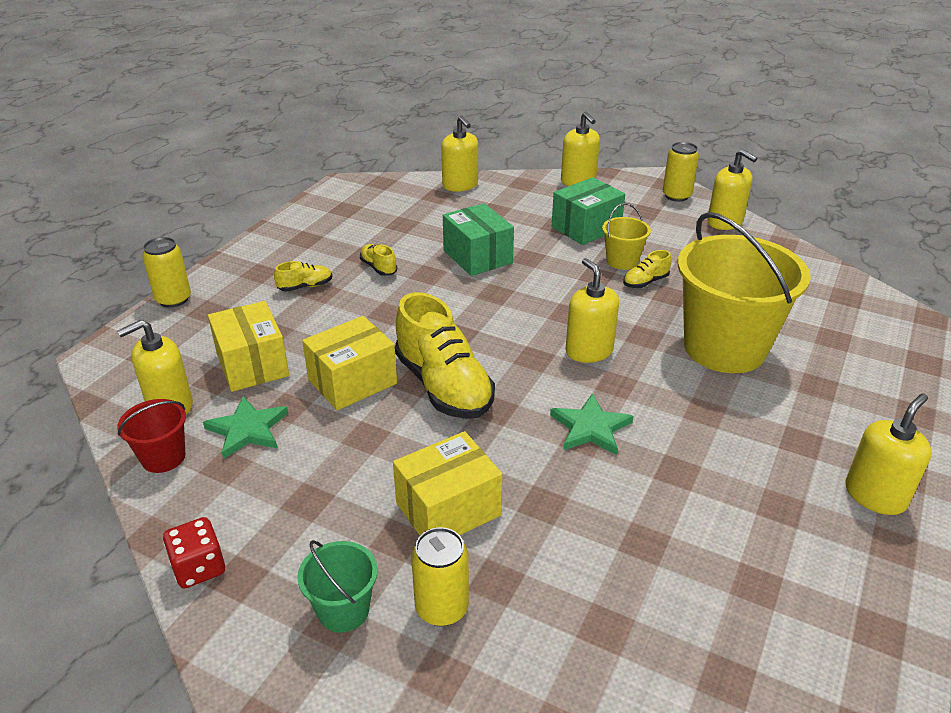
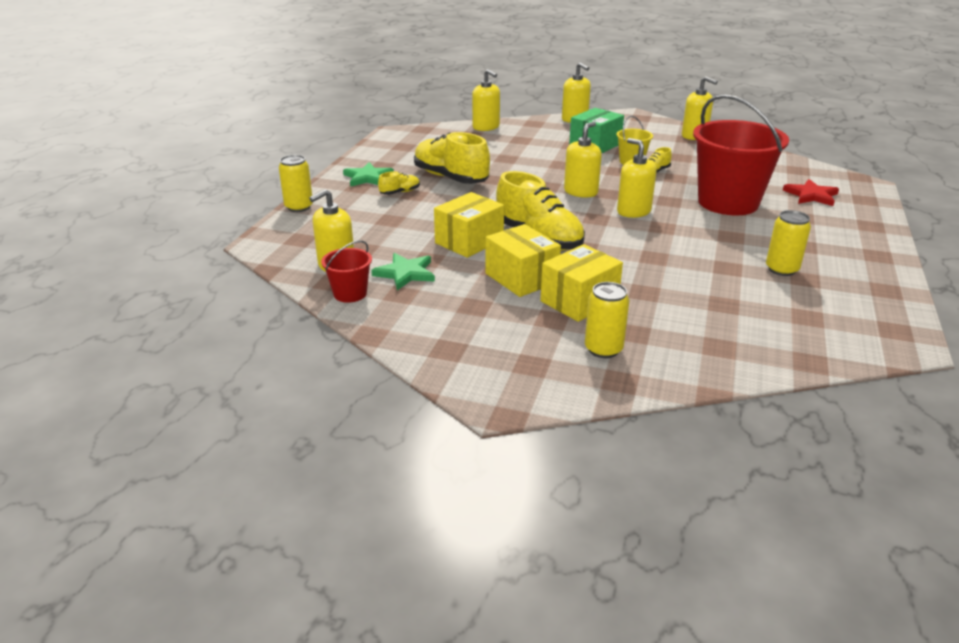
camera: 10 degrees left, 5 degrees down
red dice [163,517,225,588] -> none
yellow box [208,301,289,392] -> yellow box moved to [485,224,561,297]
green bucket [297,540,378,633] -> none
yellow shoe [360,244,397,276] -> yellow shoe [414,132,490,184], size x2.23
green box [443,203,514,276] -> none
green star [550,393,633,455] -> green star moved to [343,162,394,187]
yellow can [663,142,699,202] -> yellow can moved to [766,210,811,276]
yellow bucket [678,212,811,373] -> red bucket [693,94,789,215]
yellow soap dispenser [845,393,932,515] -> yellow soap dispenser moved to [564,122,602,198]
none -> red star [783,179,839,206]

